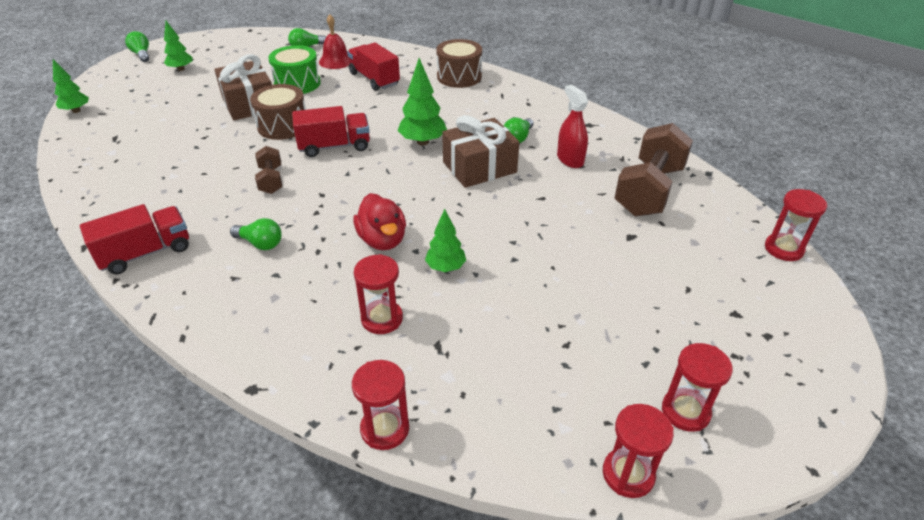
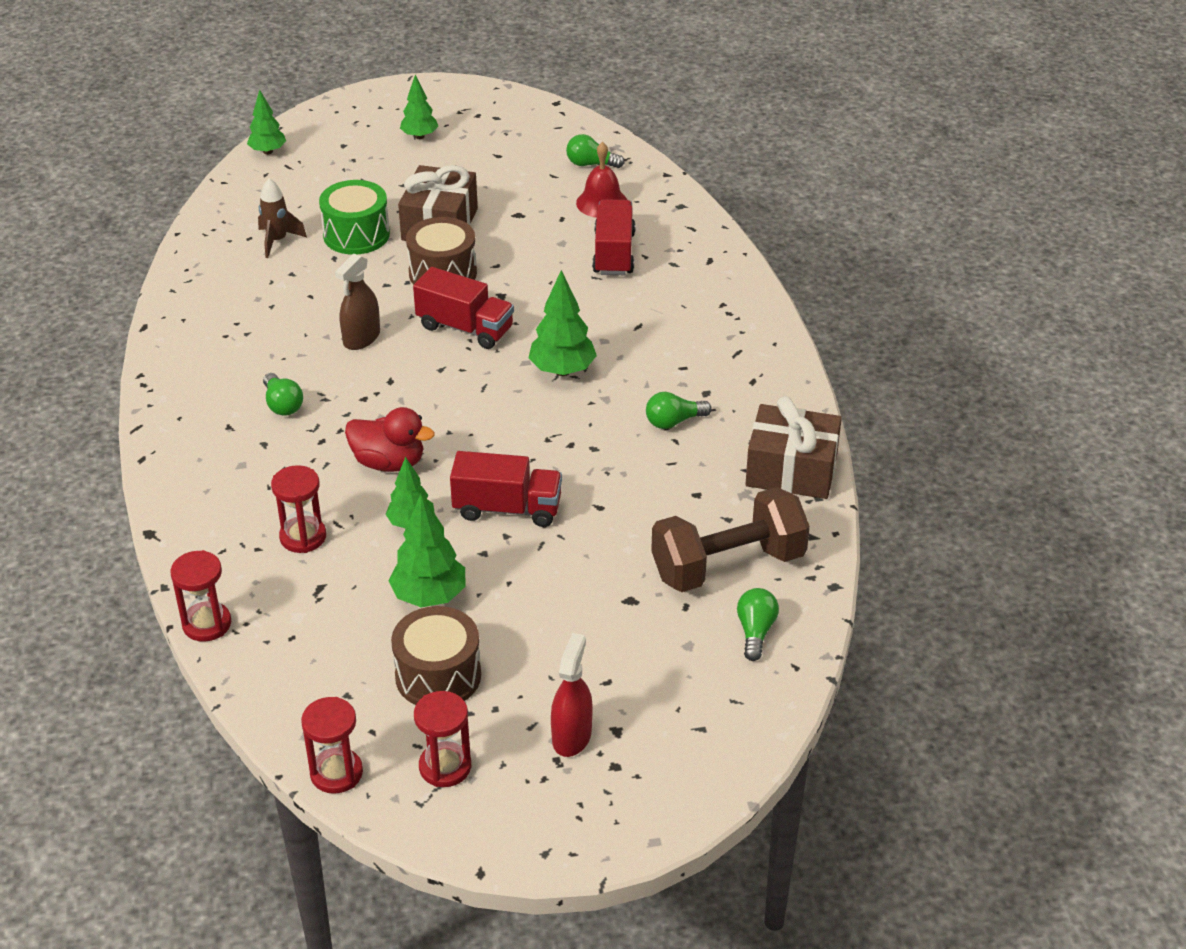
camera: 40 degrees right, 0 degrees up
red truck [80,204,189,274] -> red truck moved to [450,451,562,527]
green light bulb [125,31,149,62] -> green light bulb moved to [737,588,779,661]
brown dumbbell [255,146,282,194] -> brown spray bottle [335,253,380,350]
green drum [268,45,321,94] -> green drum moved to [319,180,390,255]
red duck [353,193,406,250] -> red duck turned 90 degrees counterclockwise [345,407,435,472]
brown drum [436,39,482,88] -> brown drum moved to [391,606,481,705]
brown gift [442,115,519,188] -> brown gift moved to [745,396,842,499]
red spray bottle [557,85,588,168] -> red spray bottle moved to [551,633,593,757]
red hourglass [765,189,827,261] -> none
none -> brown rocket [258,178,307,258]
none -> green tree [388,494,466,607]

